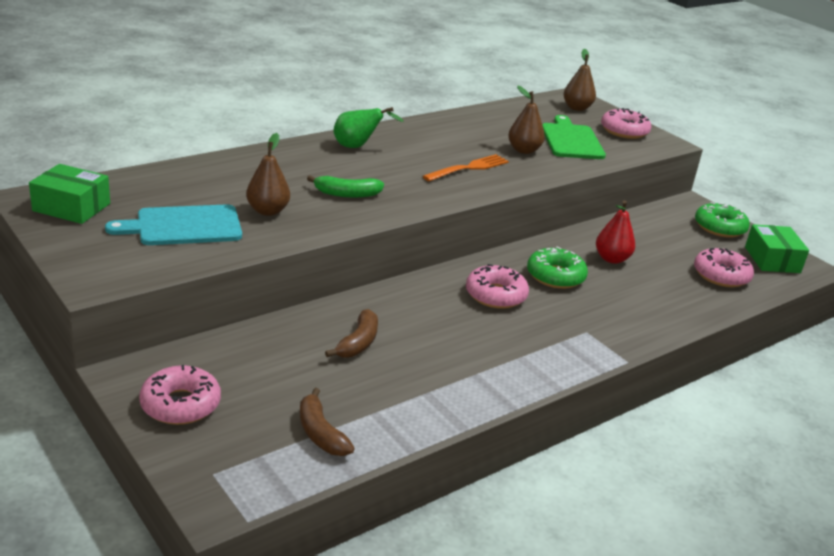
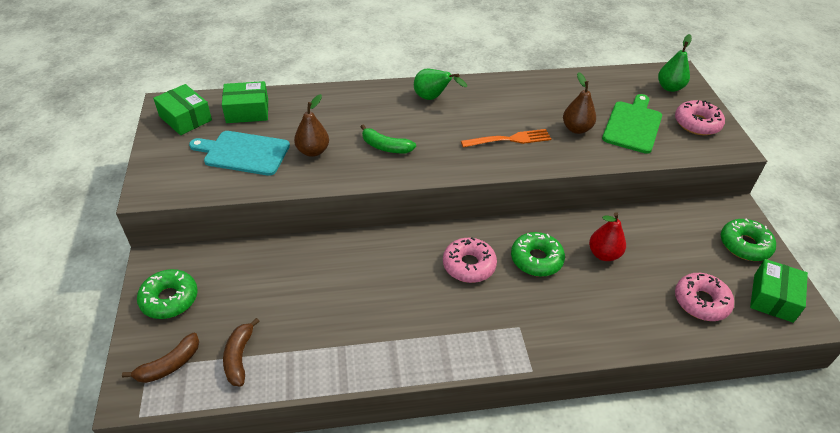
camera: 30 degrees right, 15 degrees up
pink donut [139,365,221,425] -> green donut [137,269,198,319]
brown banana [325,309,378,358] -> brown banana moved to [122,333,199,383]
brown pear [563,49,596,111] -> green pear [658,34,692,92]
none -> green box [222,81,268,123]

